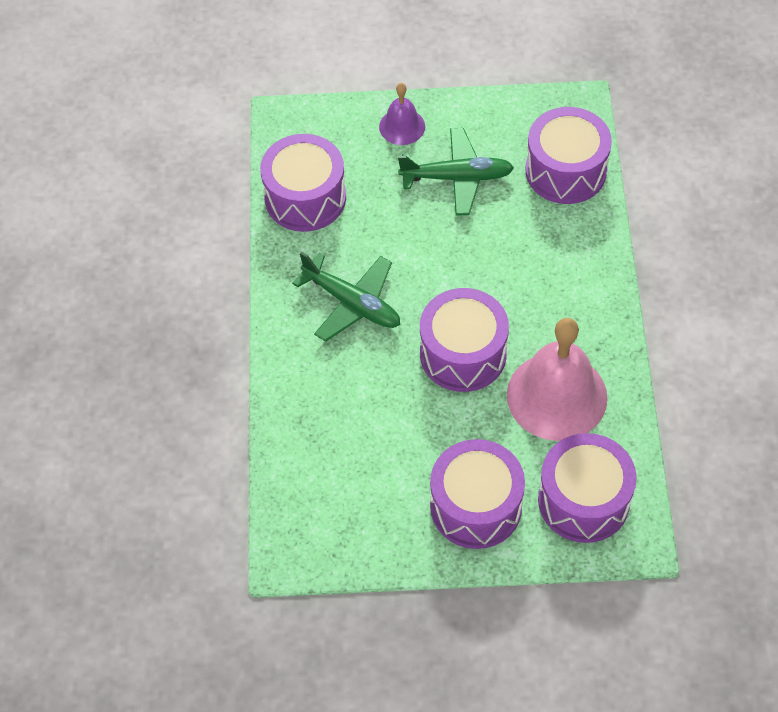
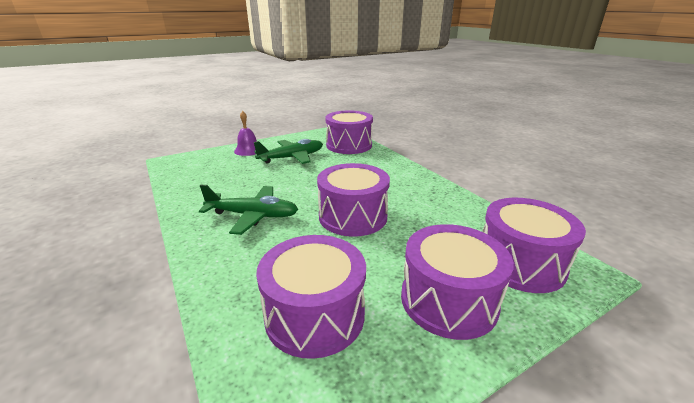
camera: 30 degrees left, 30 degrees down
purple drum [260,134,346,232] -> purple drum moved to [256,235,366,359]
pink bell [507,318,608,441] -> none

